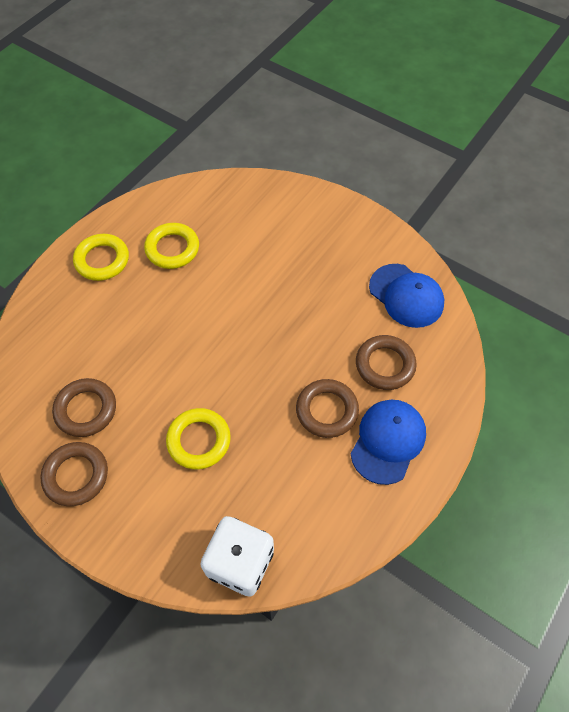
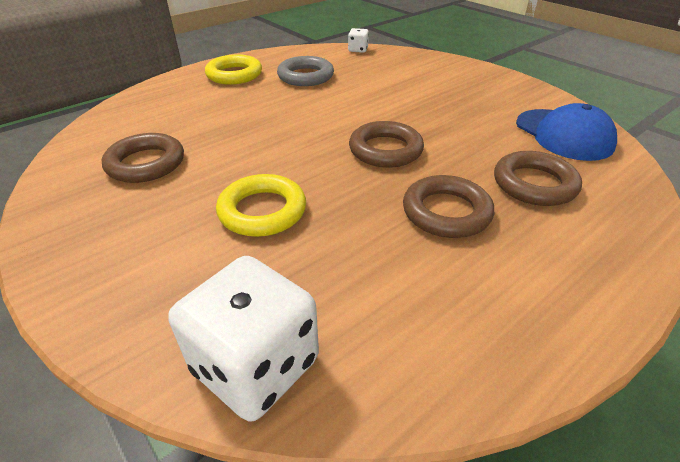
camera: 15 degrees right, 20 degrees down
brown ring [40,442,108,506] -> brown ring moved to [349,121,424,168]
yellow ring [144,223,199,269] -> grey ring [277,56,334,86]
blue cap [351,400,426,485] -> none
none -> white dice [348,28,369,53]

